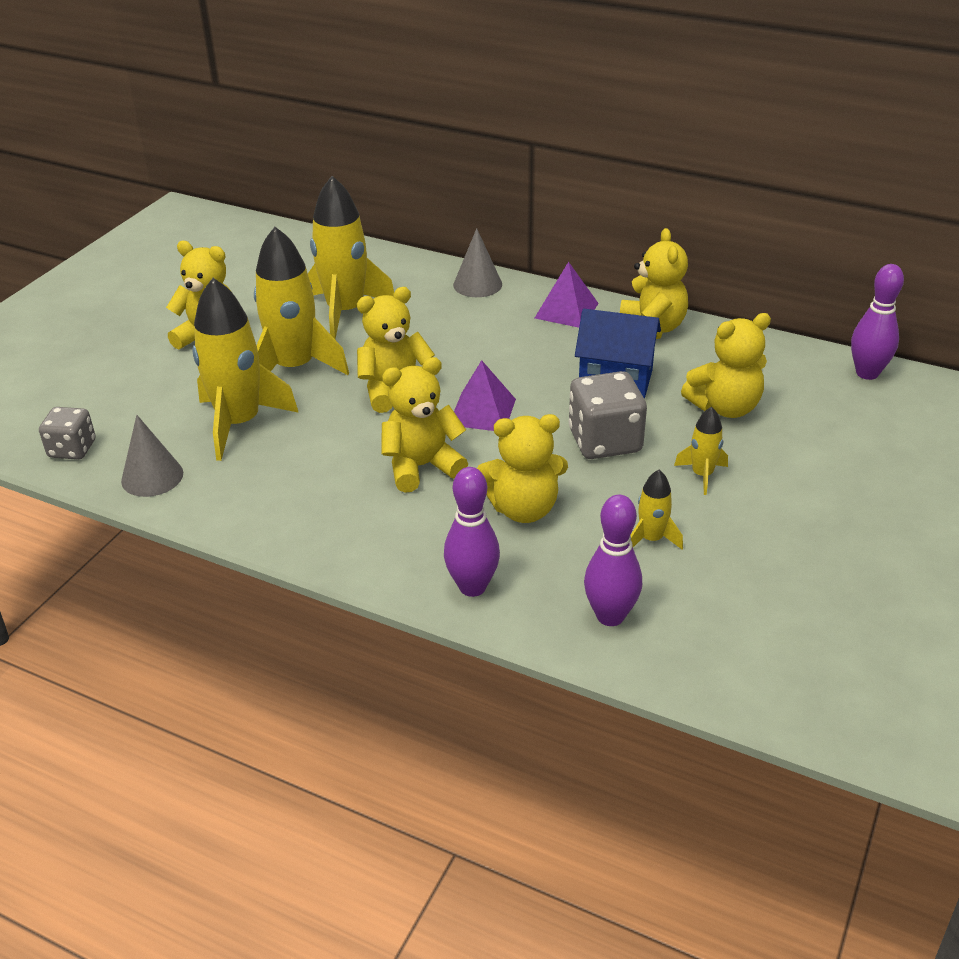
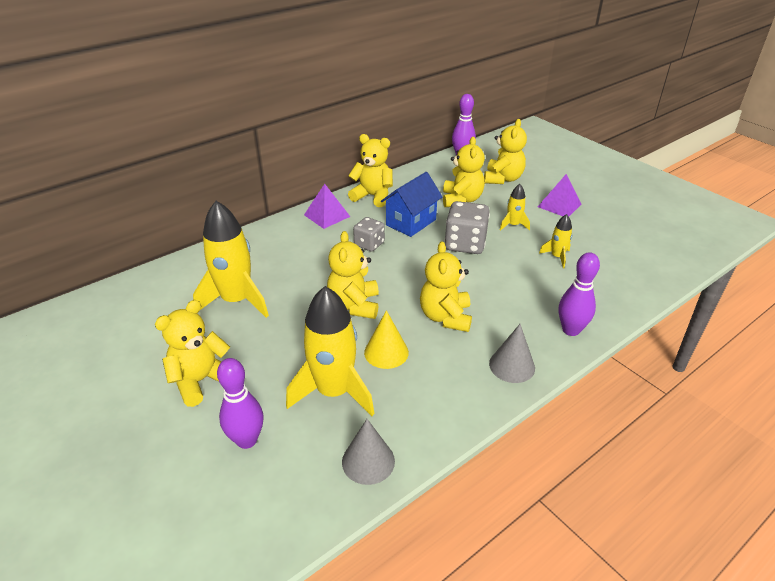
camera: 65 degrees left, 0 degrees up
grey dice [39,407,96,460] -> grey dice moved to [353,217,385,252]
yellow rocket [254,227,349,375] -> none
grey cone [453,228,502,297] -> grey cone moved to [489,324,535,383]
purple pyramid [454,360,516,431] -> purple pyramid moved to [538,174,582,216]
yellow teddy bear [477,414,568,523] -> yellow teddy bear moved to [484,119,527,184]
purple bowling pin [584,495,642,626] -> purple bowling pin moved to [217,358,264,449]
none -> yellow cone [364,310,409,369]

